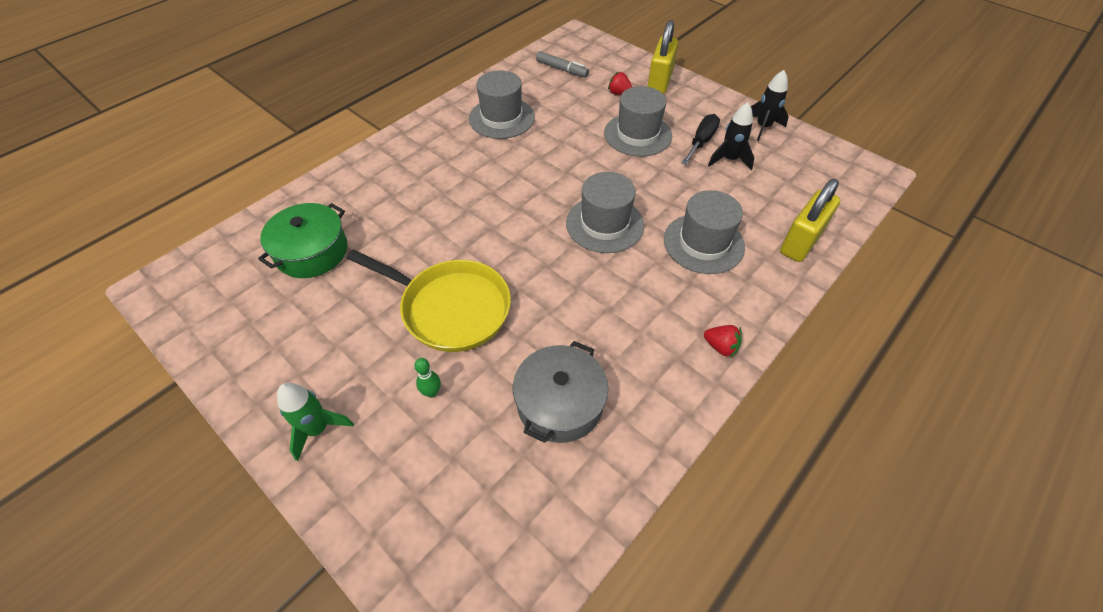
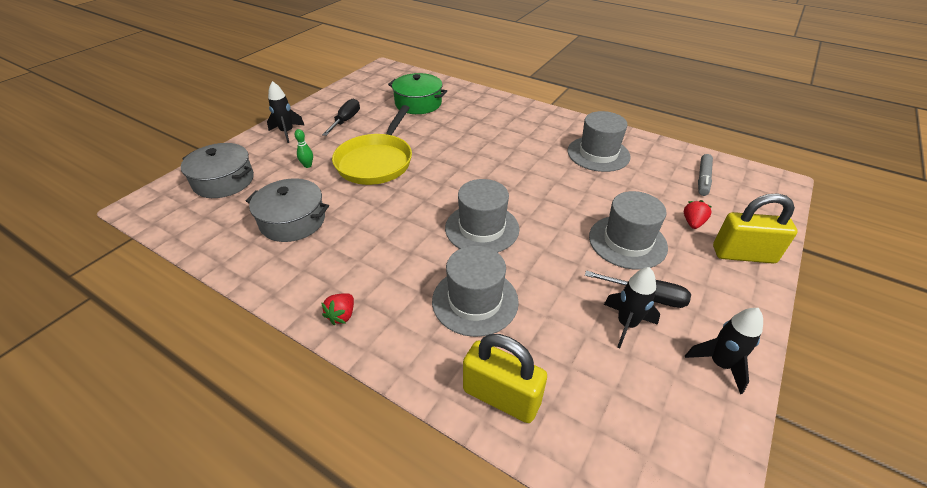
camera: 80 degrees right, 10 degrees down
green rocket [277,383,354,461] -> black rocket [267,81,304,143]
none -> grey pot [181,143,254,198]
none -> black screwdriver [322,98,360,136]

